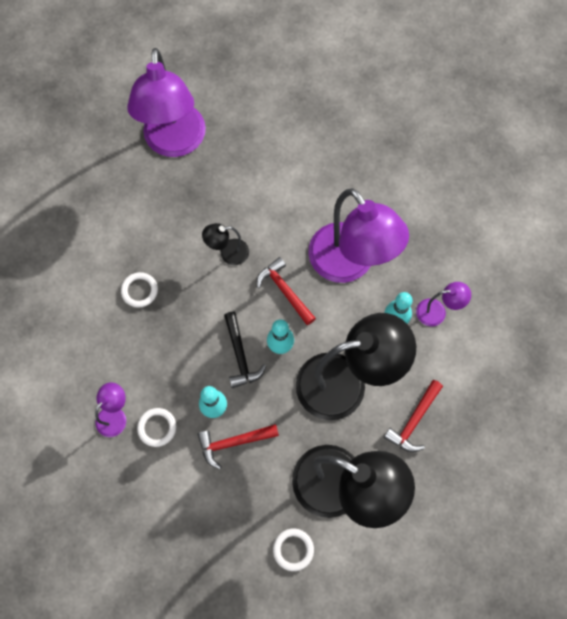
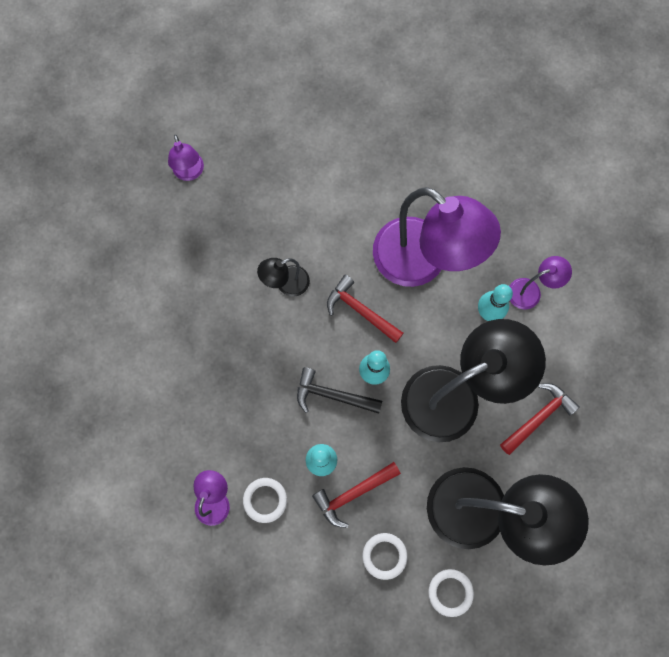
camera: 15 degrees left, 5 degrees up
white ring [121,272,158,308] -> white ring moved to [363,533,407,580]
purple lamp [127,48,206,157] -> purple lamp [168,135,204,181], size x0.44
black hammer [224,312,266,388] -> black hammer turned 135 degrees clockwise [297,367,382,414]
red hammer [384,380,443,452] -> red hammer turned 150 degrees counterclockwise [500,383,580,455]

